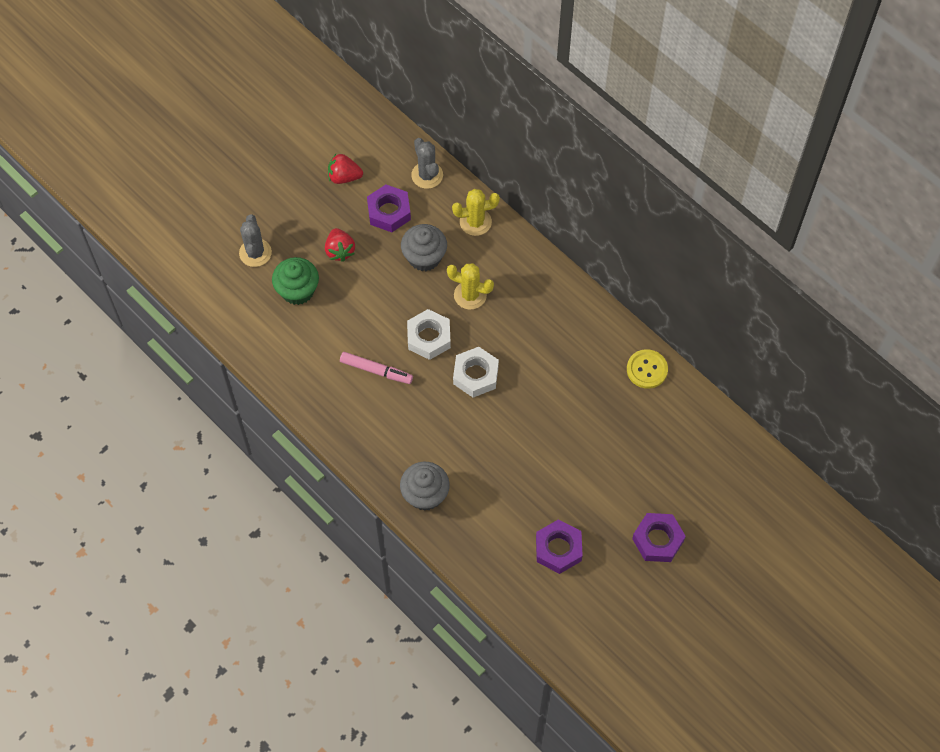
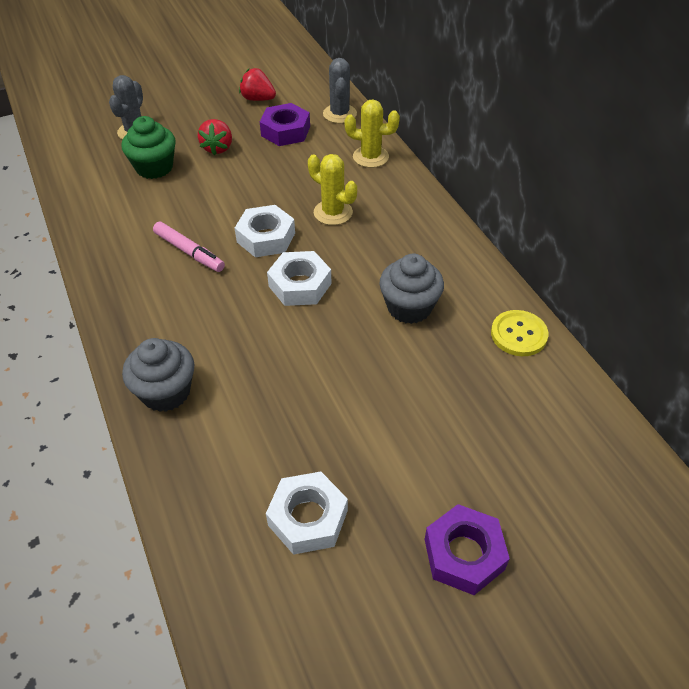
camera: 20 degrees right, 15 degrees down
grey cupcake [401,224,447,271] -> grey cupcake moved to [379,254,444,324]
purple nut [536,519,583,574] -> white nut [266,472,348,555]

